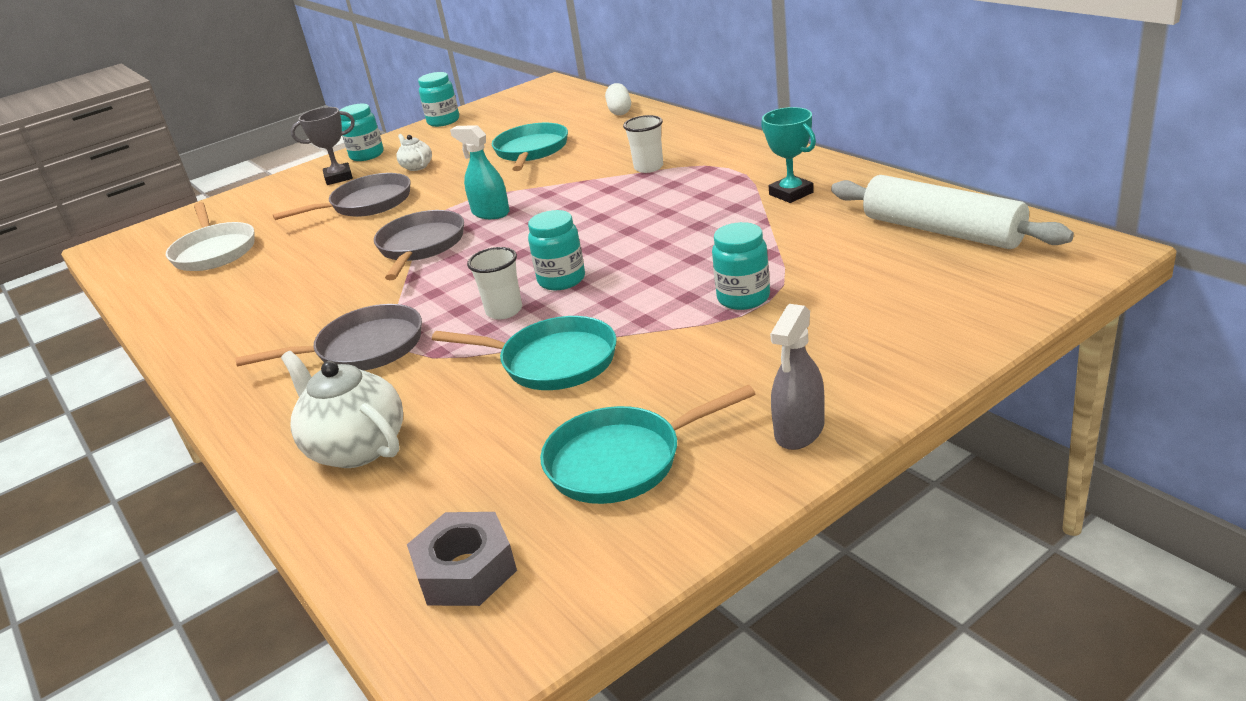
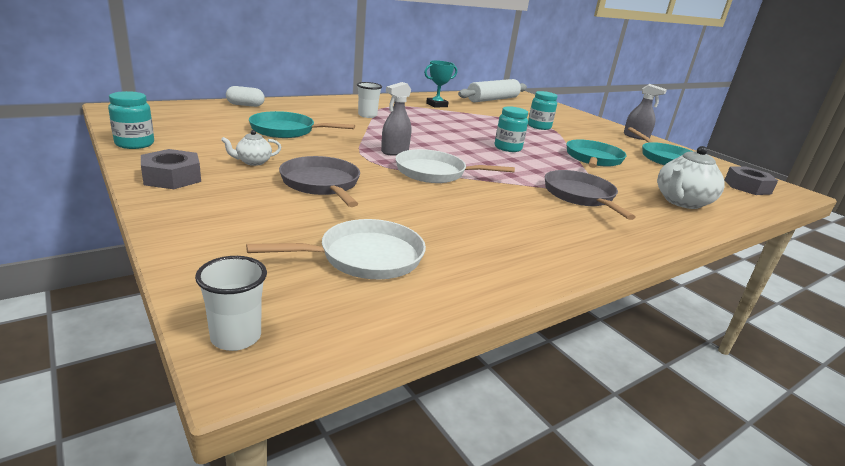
camera: 95 degrees left, 5 degrees down
grey trophy [291,107,355,185] -> none
turquoise jar [339,104,384,161] -> grey nut [141,149,201,189]
grey pan [374,210,464,280] -> white pan [395,149,515,183]
turquoise spray bottle [450,125,510,219] -> grey spray bottle [381,82,411,155]
white cup [467,247,522,319] -> white cup moved to [195,256,267,351]

